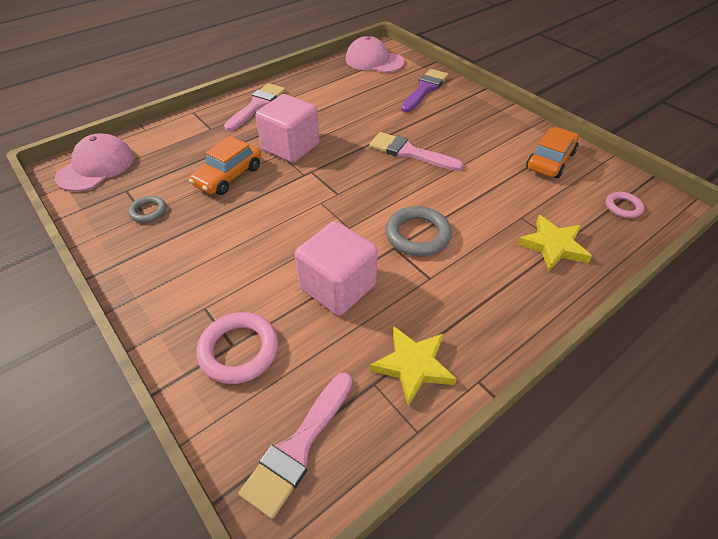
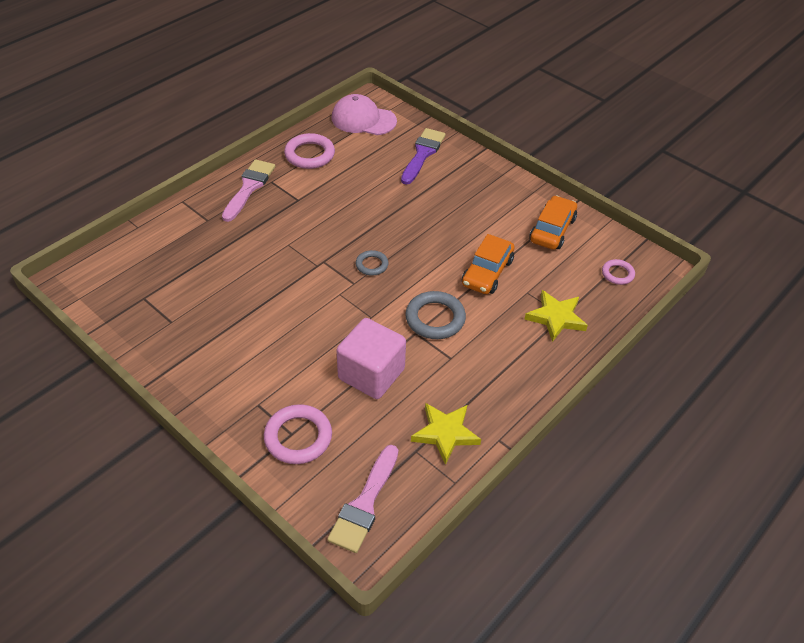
camera: 10 degrees left, 0 degrees up
pink cap [55,133,134,192] -> none
grey ring [128,196,166,223] -> grey ring moved to [356,250,388,276]
orange car [189,136,261,195] -> orange car moved to [462,234,515,294]
pink cube [255,94,319,163] -> none
pink brush [369,132,464,171] -> none
none -> pink ring [284,133,335,169]

